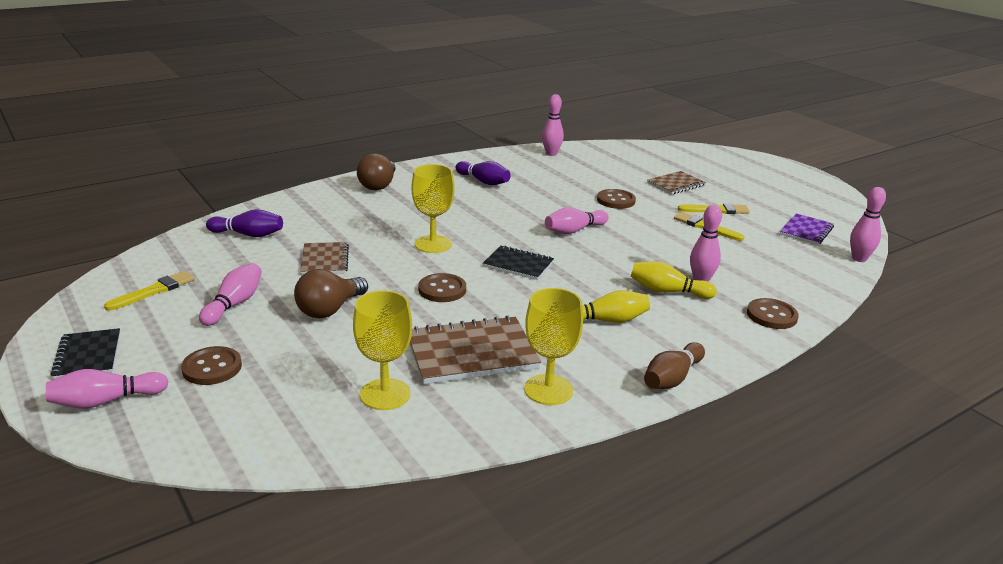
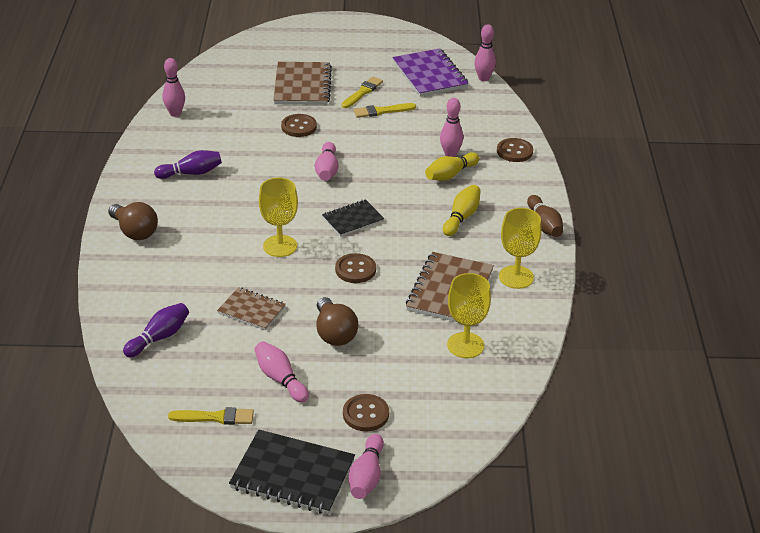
camera: 55 degrees left, 10 degrees up
black notebook [50,328,120,380] -> black notebook [229,430,355,514], size x1.65
yellow brush [104,271,195,311] -> yellow brush turned 105 degrees clockwise [168,407,254,425]
brown notebook [647,171,706,195] -> brown notebook [273,62,332,105], size x1.65
purple notebook [780,214,834,245] -> purple notebook [393,48,469,97], size x1.65

